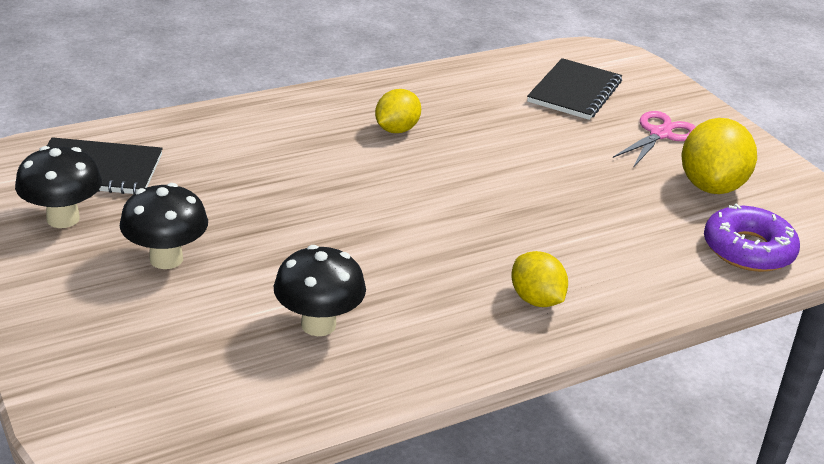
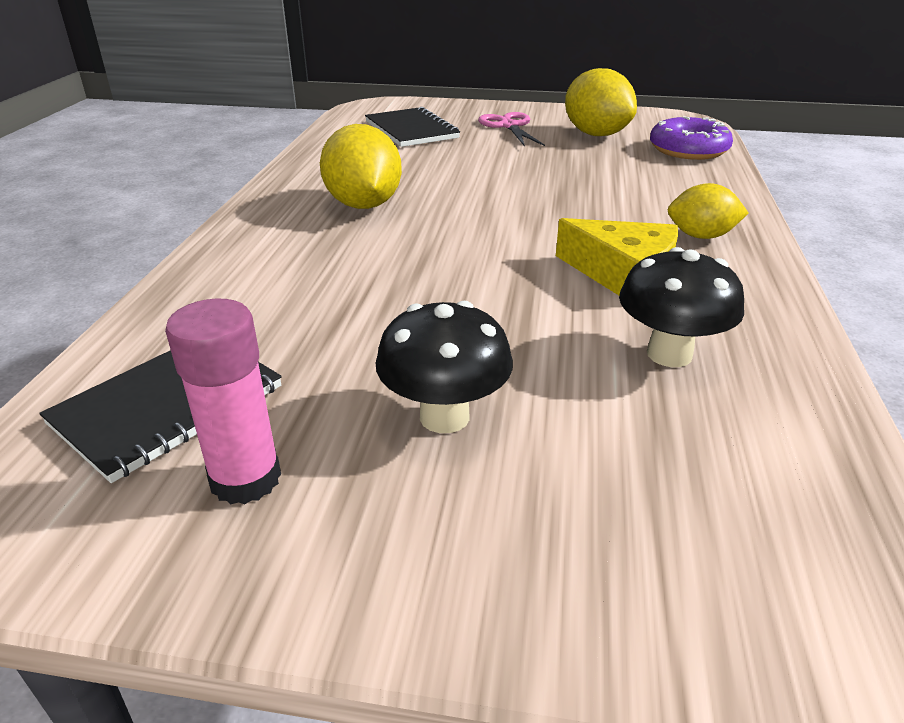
camera: 50 degrees left, 0 degrees up
black mushroom [15,146,102,228] -> pink glue stick [165,298,281,504]
yellow lemon [375,89,421,133] -> yellow lemon [320,124,402,209], size x1.61
none -> yellow cheese [556,218,678,295]

